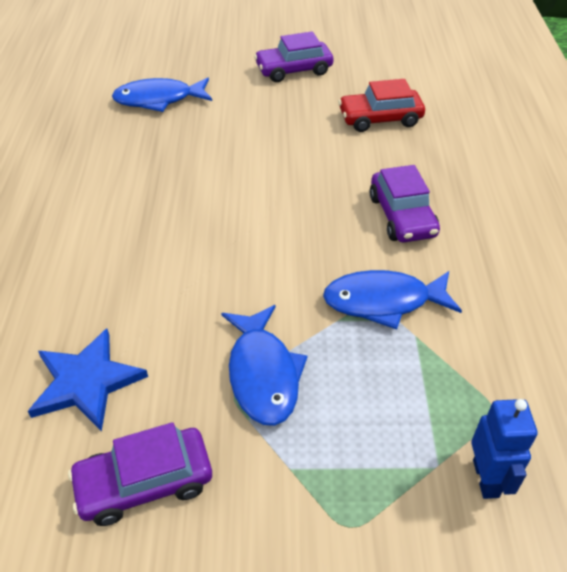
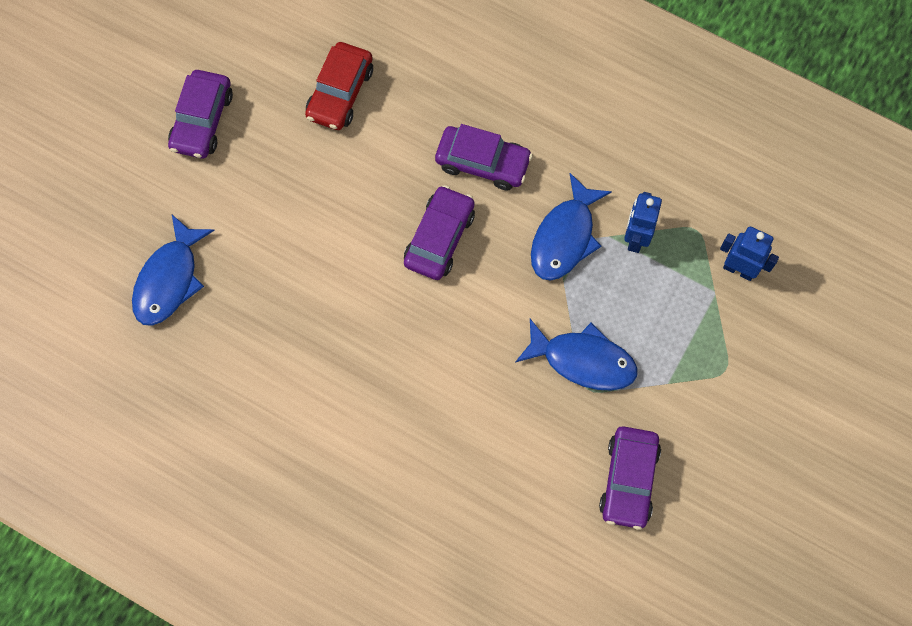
camera: 60 degrees left, 25 degrees up
blue star [28,329,148,431] -> none
none -> purple car [404,185,475,280]
none -> blue robot [624,192,662,253]

